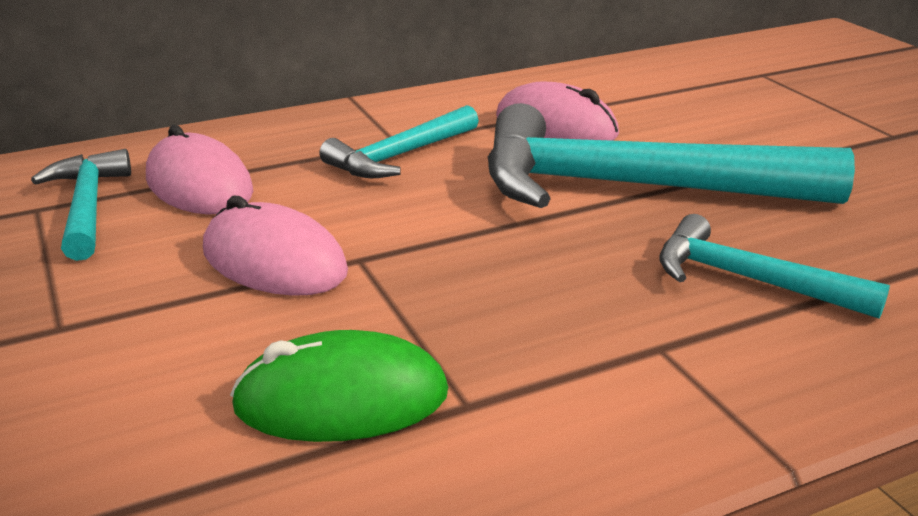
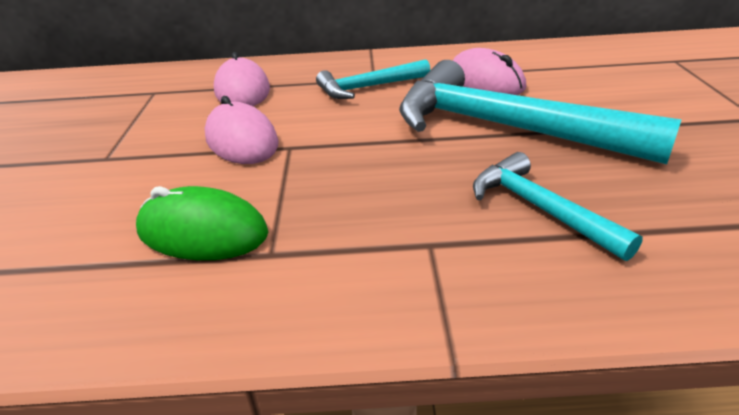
camera: 25 degrees right, 5 degrees up
turquoise hammer [31,149,131,261] -> none

